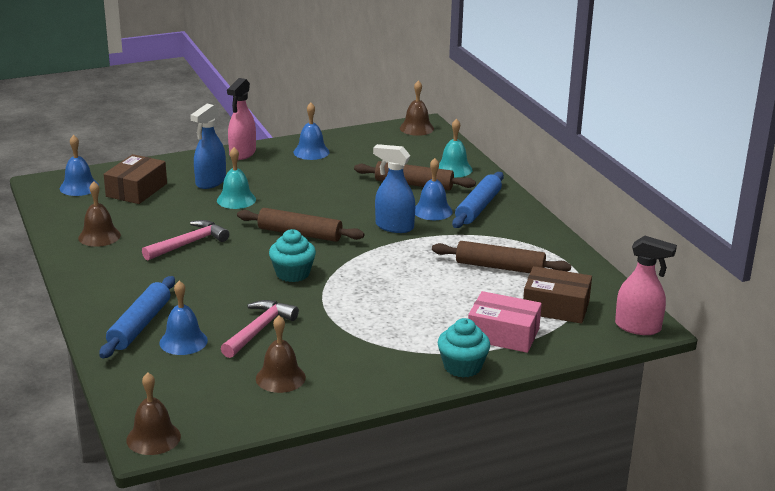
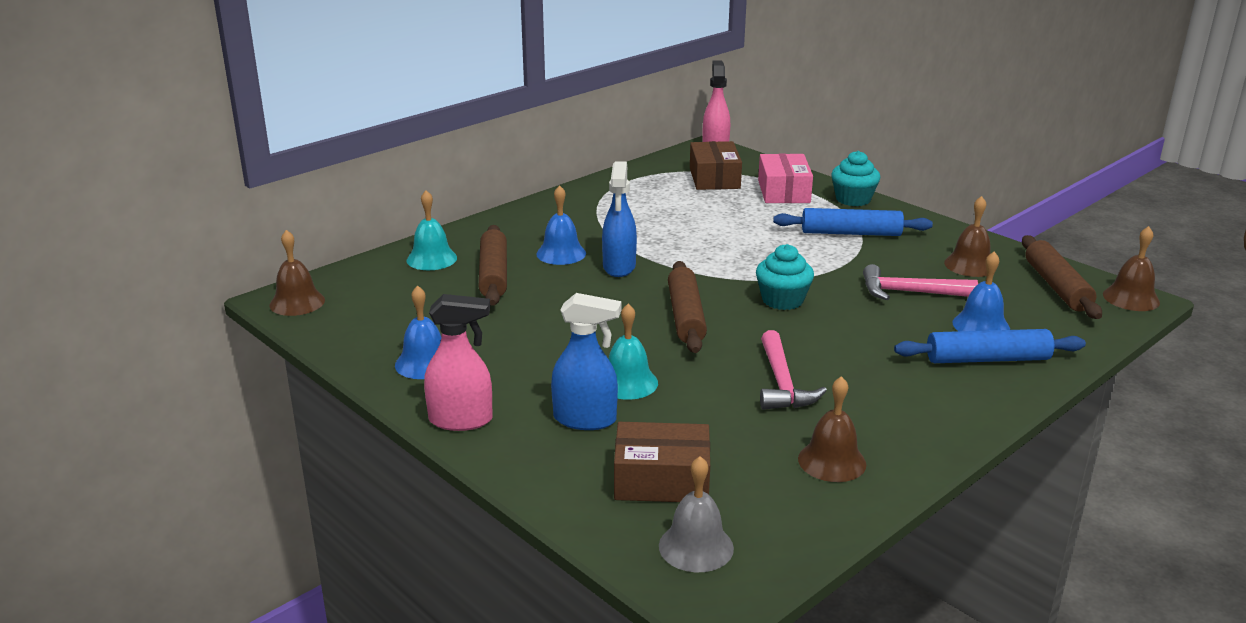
camera: 110 degrees left, 0 degrees up
blue bell [60,135,99,196] -> grey bell [659,456,734,572]
pink hammer [142,220,229,261] -> pink hammer turned 120 degrees counterclockwise [760,330,827,410]
brown rolling pin [432,241,571,273] -> brown rolling pin moved to [1022,235,1102,319]
blue rolling pin [452,172,504,228] -> blue rolling pin moved to [773,208,933,236]

